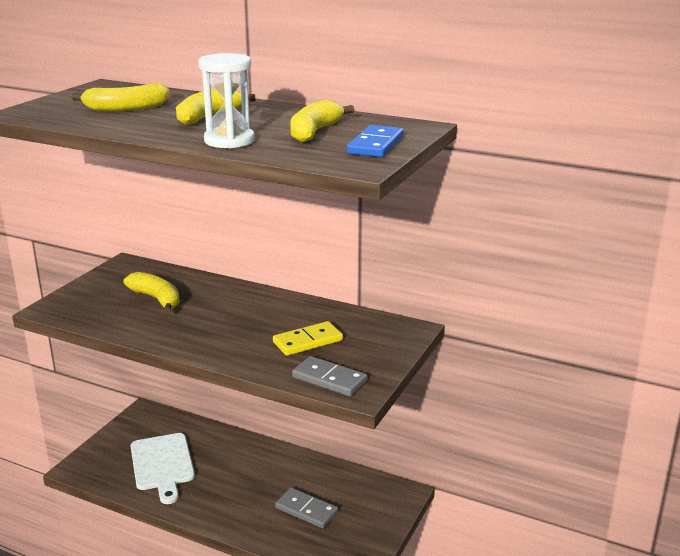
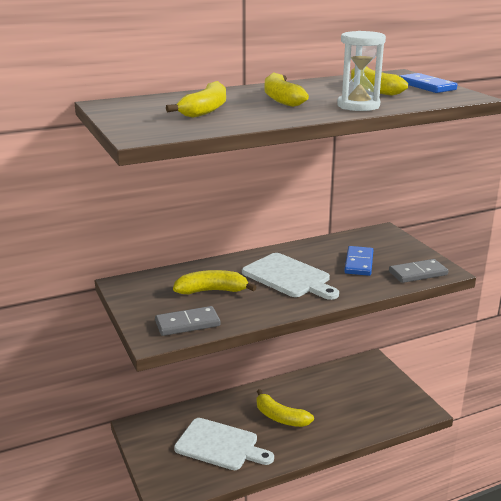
camera: 50 degrees left, 0 degrees up
yellow domino [273,321,343,356] -> blue domino [344,246,373,276]
grey domino [275,488,338,528] -> grey domino moved to [155,306,221,336]
none -> white cutting board [242,253,339,300]
none -> yellow banana [257,389,314,427]

